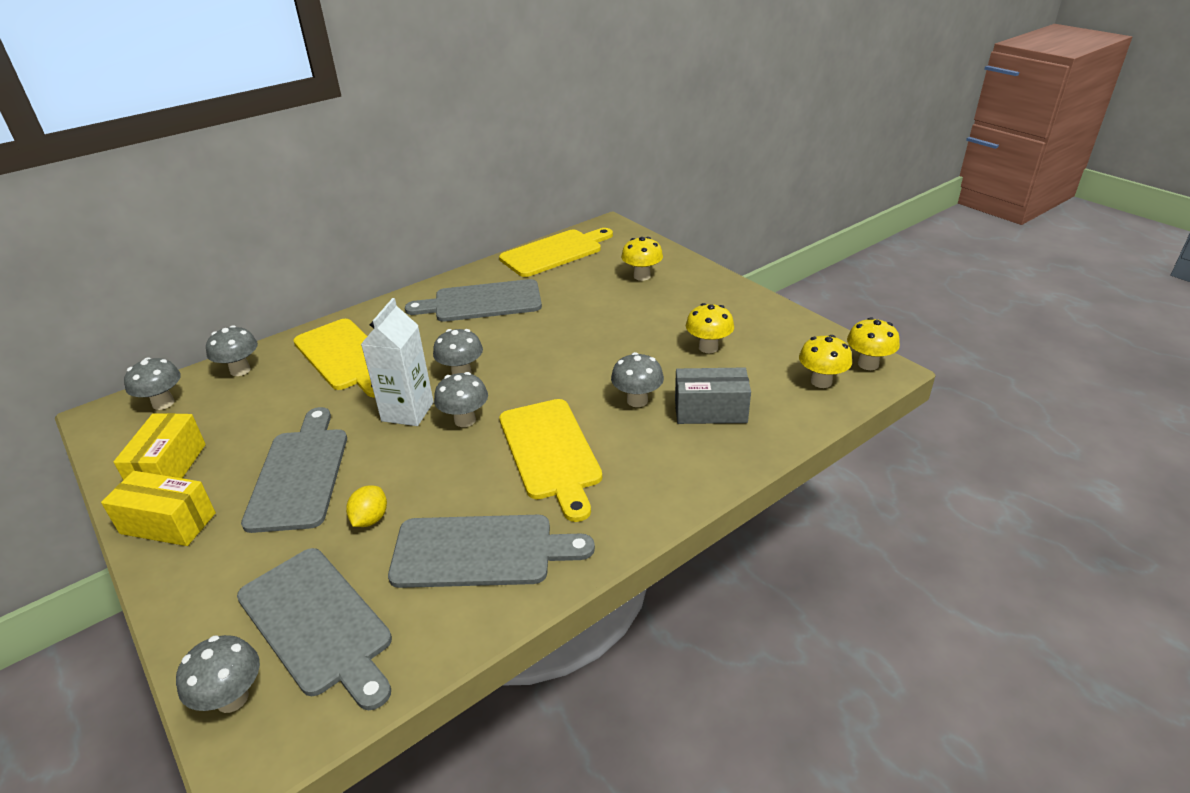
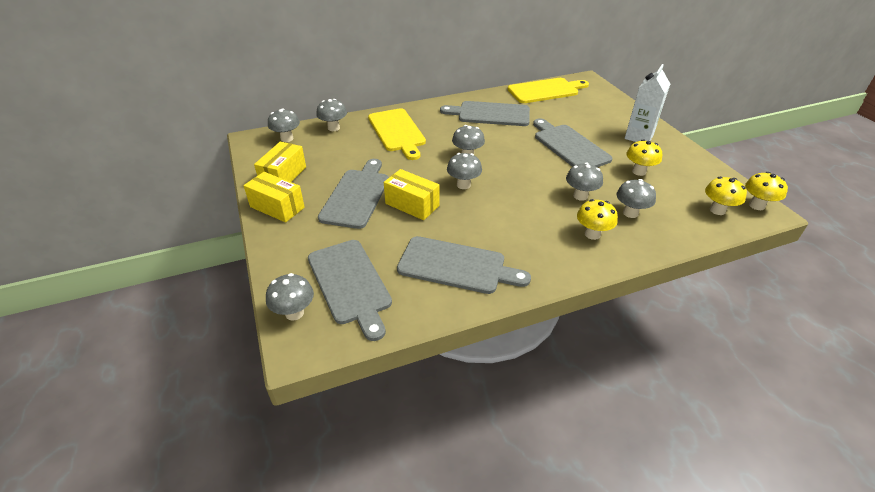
camera: 15 degrees right, 5 degrees up
yellow lemon [346,485,387,527] -> none
white carton [361,298,434,426] -> white carton moved to [625,64,670,142]
yellow cutting board [499,399,602,522] -> none
yellow mushroom [621,237,663,281] -> yellow mushroom moved to [577,199,618,240]
grey box [675,367,751,424] -> grey mushroom [616,179,656,218]
none -> yellow box [384,169,440,220]
none -> grey cutting board [533,118,612,167]

